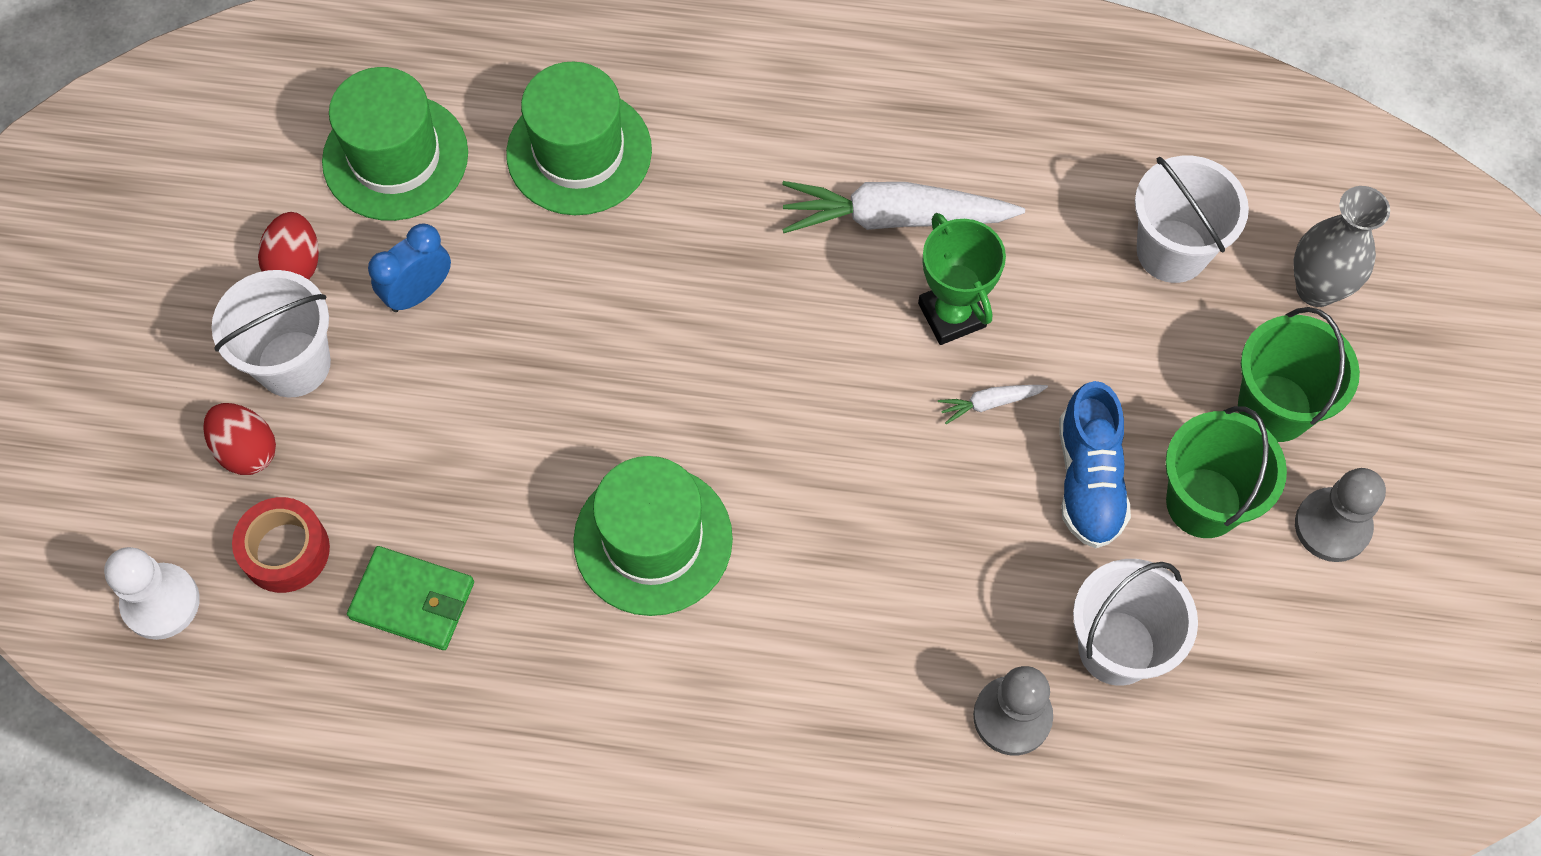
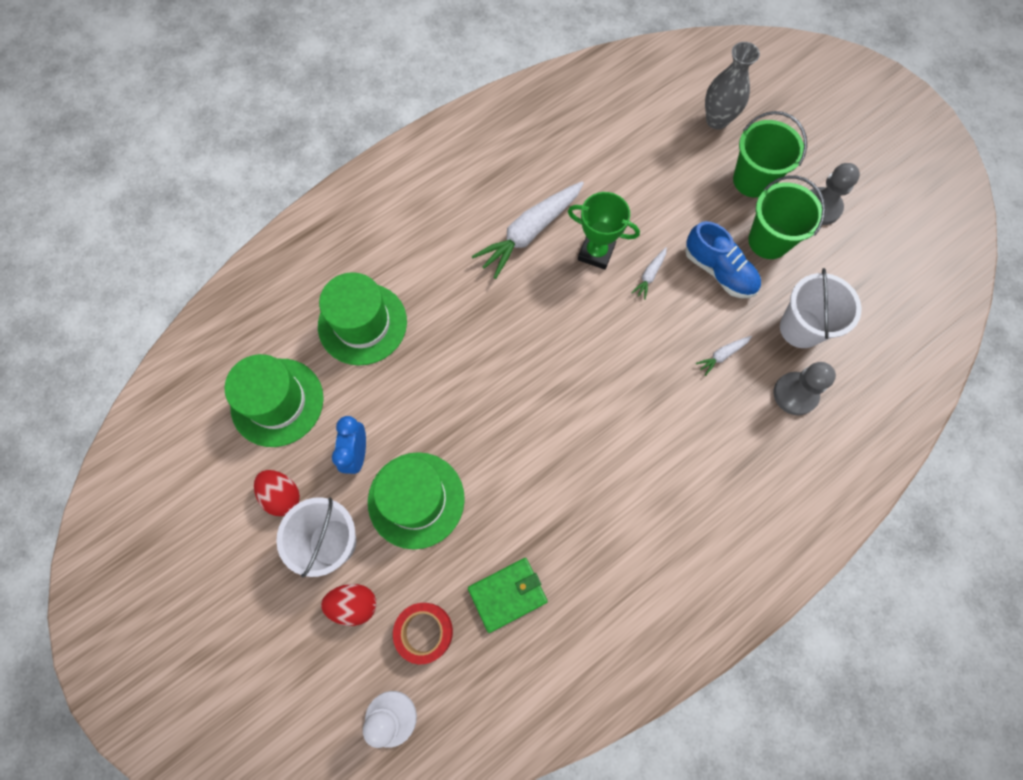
camera: 45 degrees left, 5 degrees up
green hat [573,456,733,616] -> green hat moved to [368,452,465,549]
white bucket [1135,156,1249,283] -> none
none -> white carrot [696,336,752,376]

